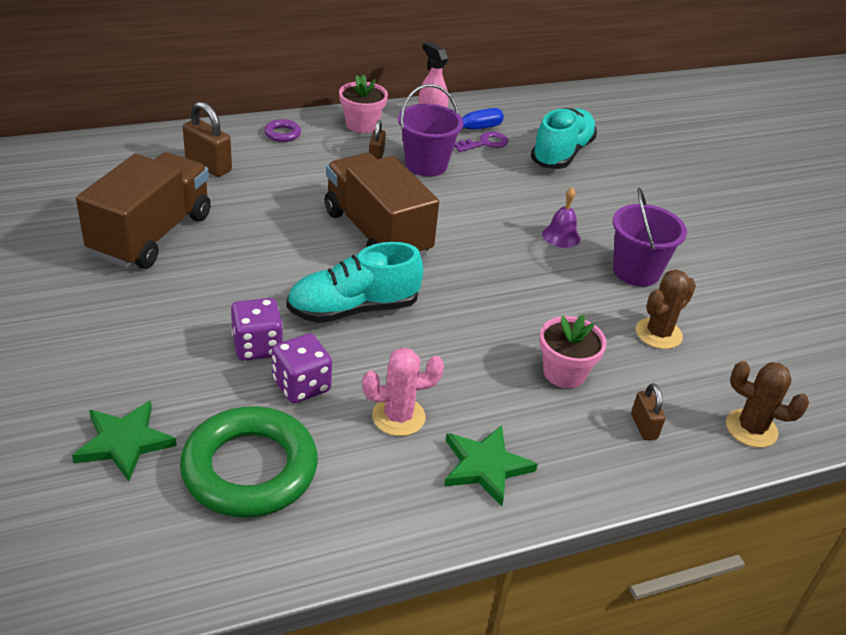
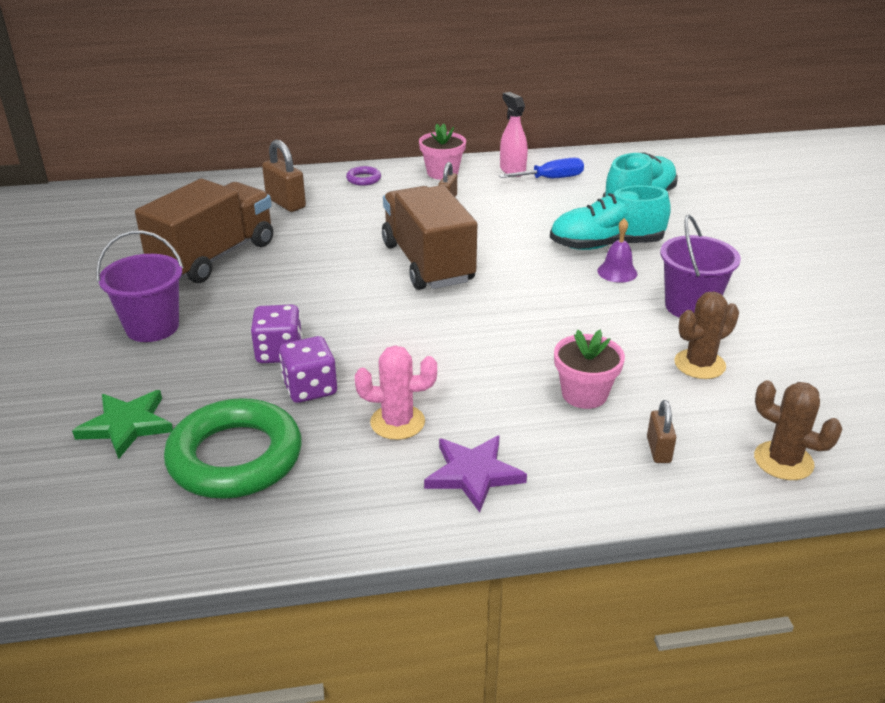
camera: 15 degrees right, 5 degrees down
turquoise shoe [287,242,423,323] -> turquoise shoe moved to [550,185,671,250]
purple bucket [398,84,464,177] -> purple bucket moved to [96,231,184,342]
green star [444,425,538,506] -> purple star [424,435,527,512]
purple key [454,131,508,152] -> none

